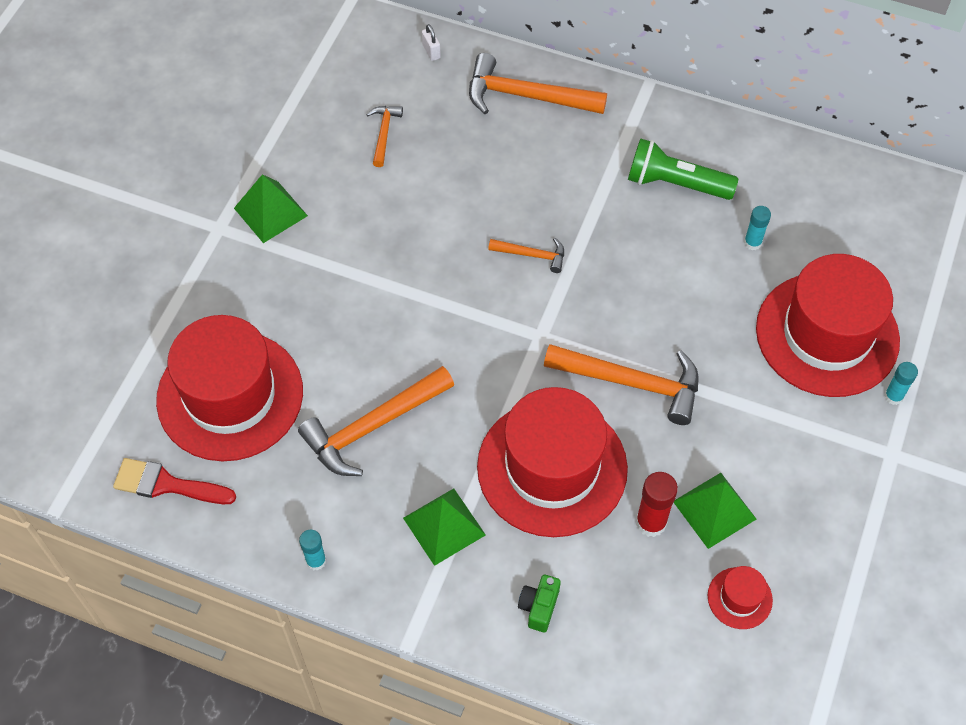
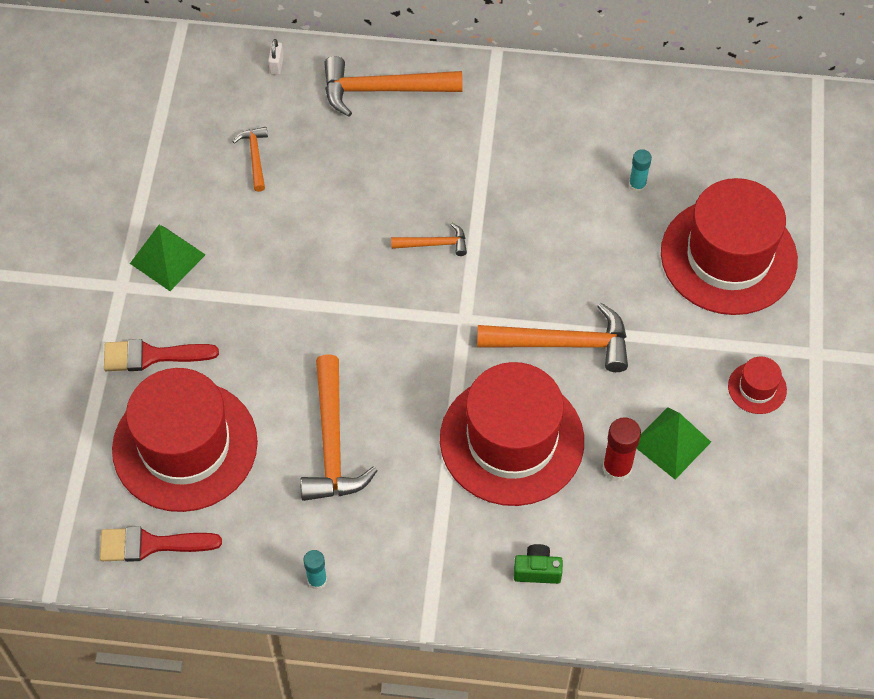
camera: 15 degrees left, 0 degrees up
orange hammer [298,366,454,476] -> orange hammer turned 45 degrees counterclockwise [300,354,378,501]
green pyramid [403,488,486,566] -> none
white padlock [422,24,441,61] -> white padlock turned 45 degrees clockwise [268,39,284,75]
green camera [518,575,561,632] -> green camera turned 90 degrees clockwise [514,544,563,584]
green flashlight [628,138,738,200] -> none
red hat [708,566,773,629] -> red hat moved to [728,356,787,414]
turquoise glue stick [884,362,918,405] -> none
none -> red brush [104,339,219,371]

